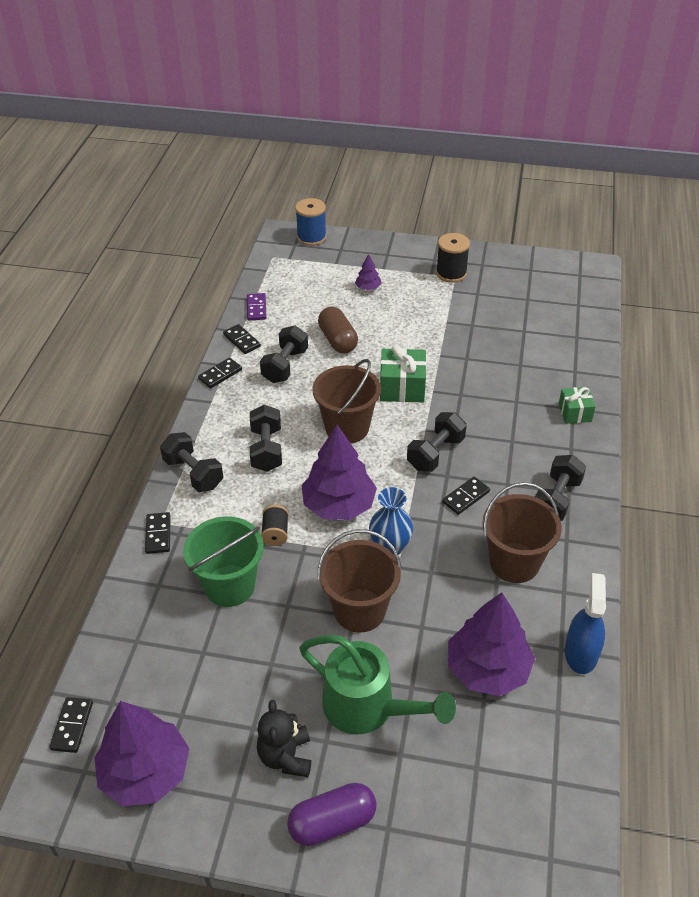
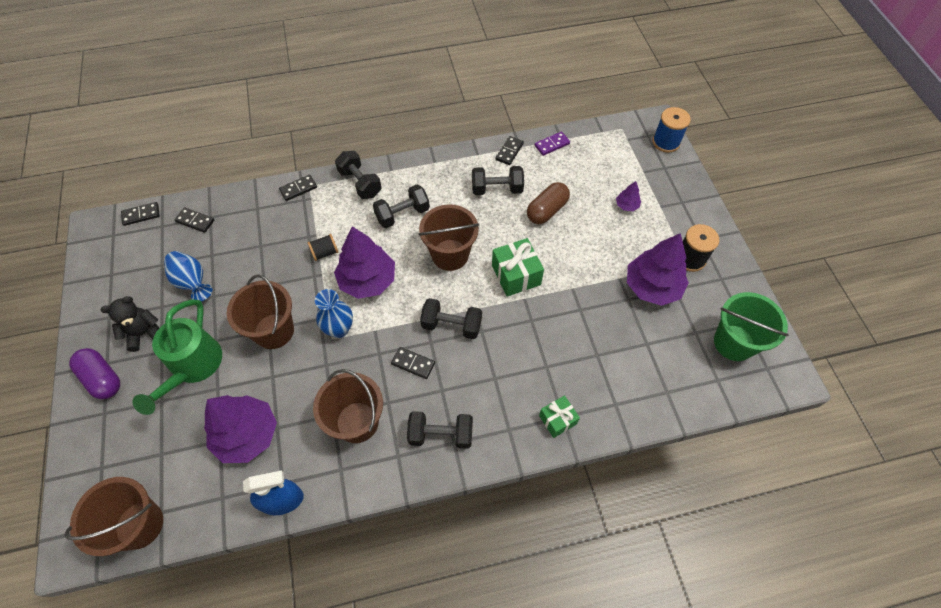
camera: 65 degrees right, 15 degrees up
purple tree [94,701,190,806] -> purple tree moved to [627,233,689,306]
black dumbbell [160,432,223,492] -> black dumbbell turned 60 degrees counterclockwise [335,151,382,199]
green bucket [183,517,264,607] -> green bucket moved to [714,292,789,361]
black domino [198,358,242,388] -> black domino moved to [175,207,214,233]
none -> brown bucket [64,477,163,556]
none -> blue vase [164,251,212,301]

